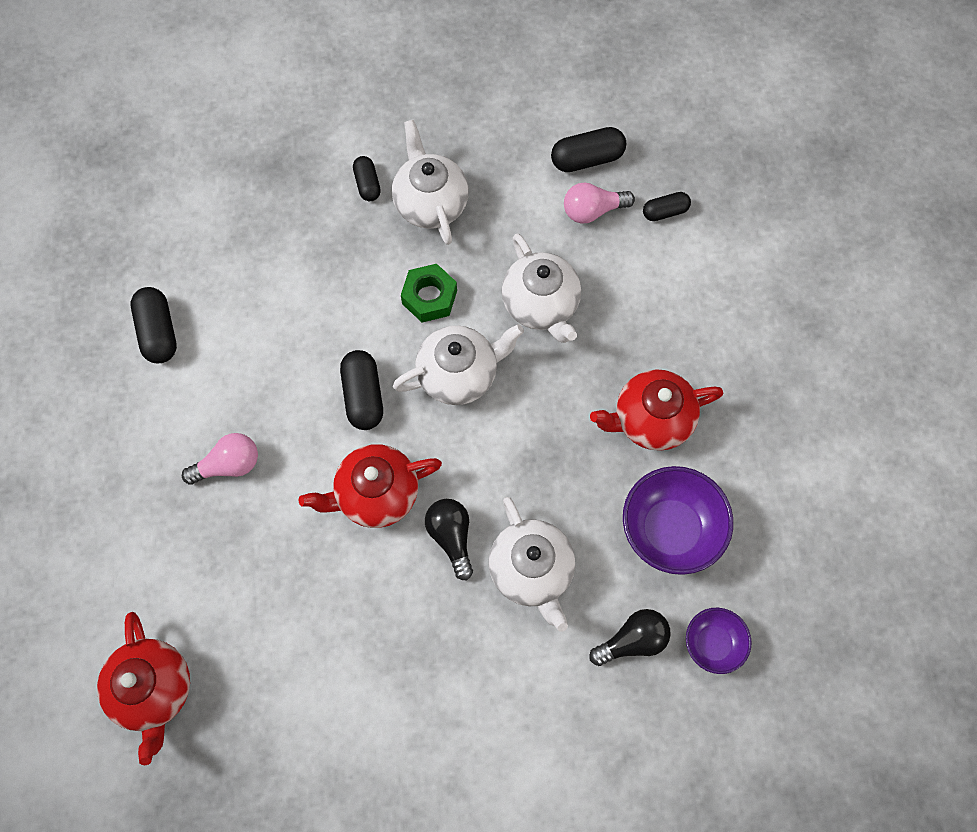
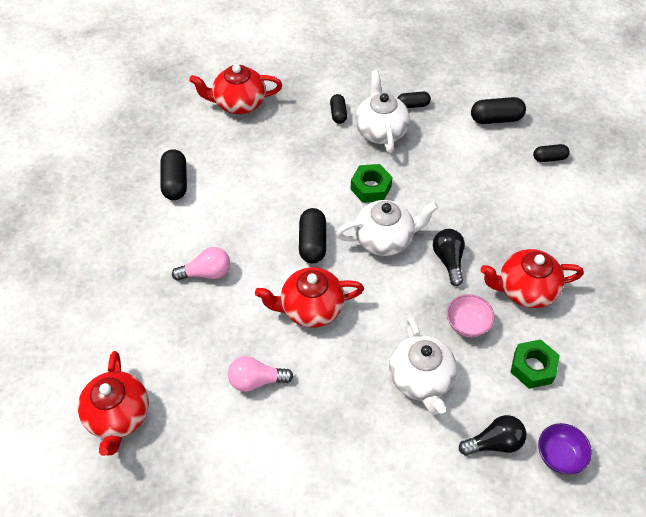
camera: 10 degrees right, 15 degrees down
black light bulb [425,499,473,580] -> black light bulb moved to [433,229,465,286]
white teapot [502,233,581,343] -> none
pink light bulb [564,183,635,223] -> pink light bulb moved to [228,356,293,392]
purple bowl [623,466,733,575] -> green nut [510,339,560,389]
none -> red teapot [189,64,282,114]
none -> black capsule [398,92,431,108]
none -> pink bowl [447,294,495,337]

